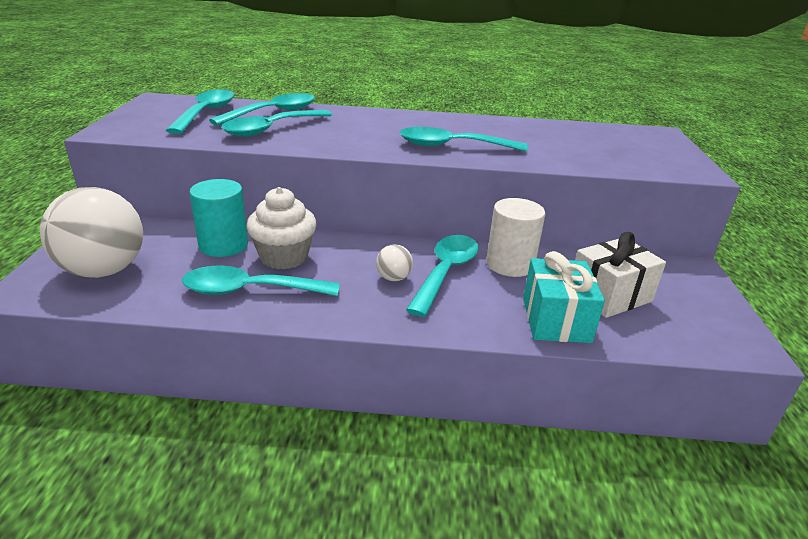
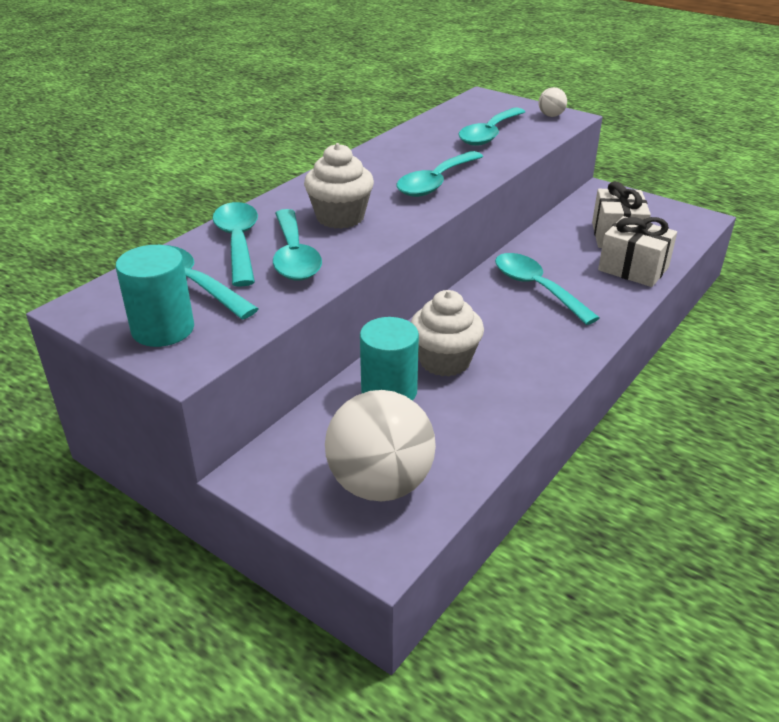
camera: 55 degrees left, 5 degrees up
turquoise spoon [182,265,340,296] -> turquoise spoon moved to [458,107,525,146]
white ball [376,244,413,281] -> white ball moved to [538,87,567,117]
white cylinder [486,198,546,277] -> none
turquoise gift [523,251,605,343] -> white gift [598,216,677,287]
none -> turquoise cylinder [116,245,194,347]
none -> white cupcake [304,143,374,229]

